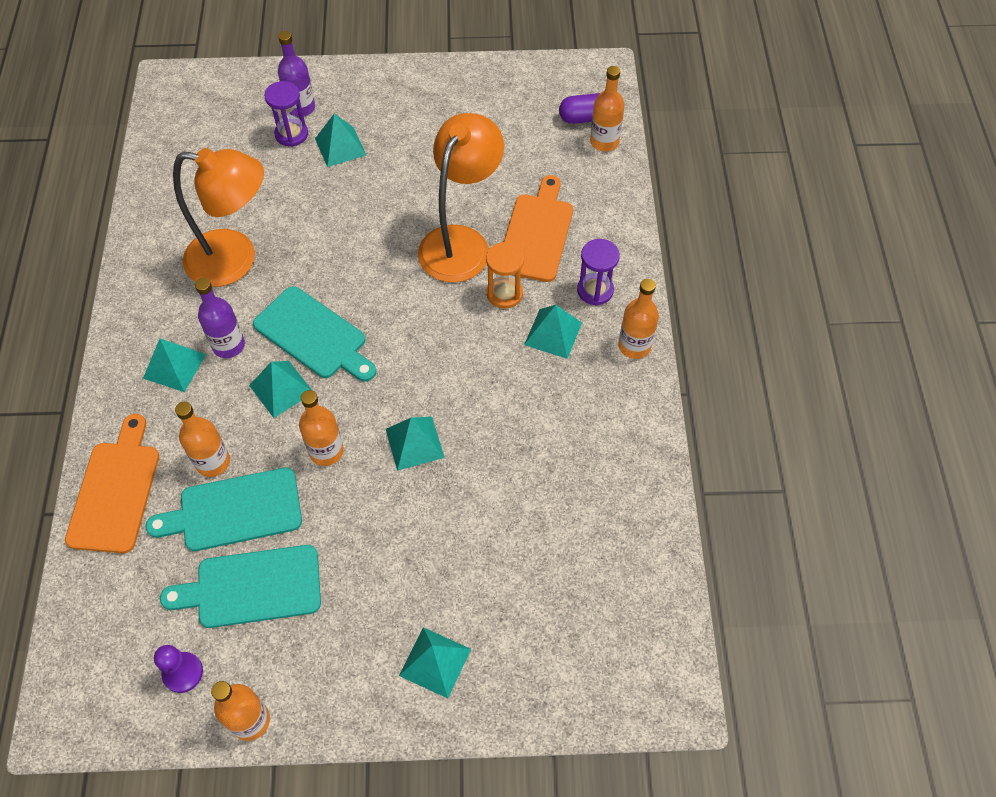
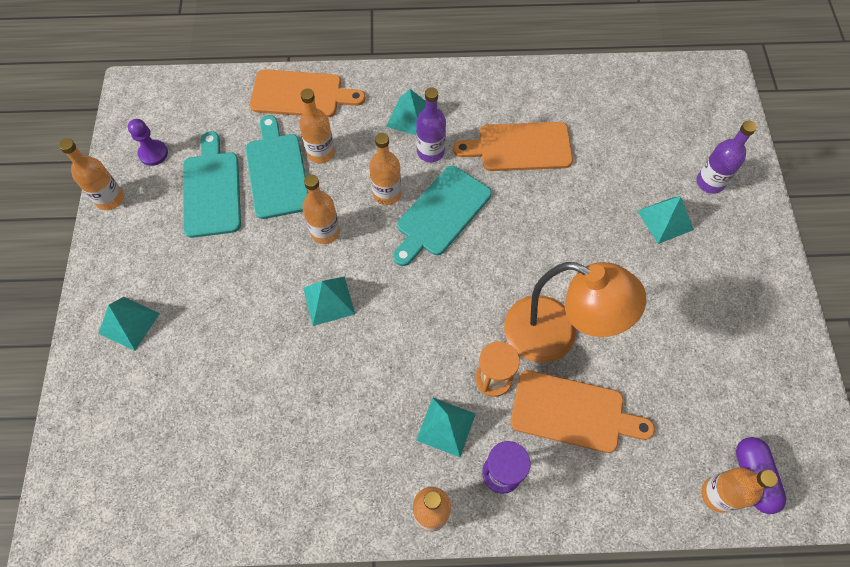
camera: 90 degrees right, 5 degrees up
orange lamp [173,148,264,287] -> orange cutting board [453,122,573,171]
turquoise pyramid [249,361,312,418] -> orange bottle [369,133,402,205]
purple hourglass [264,81,308,147] -> none

